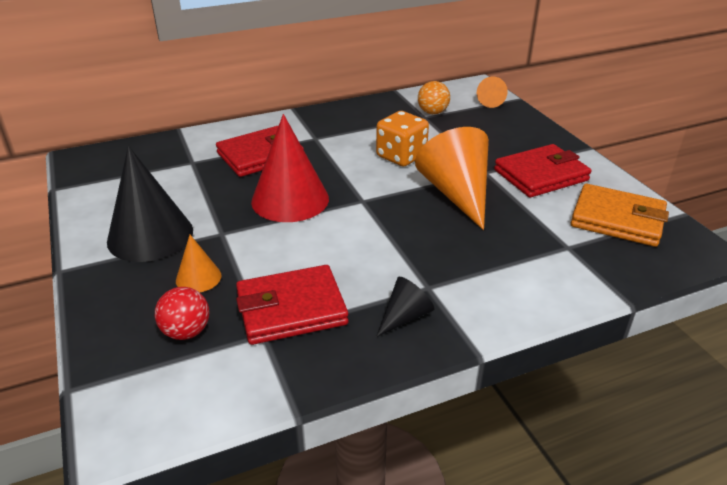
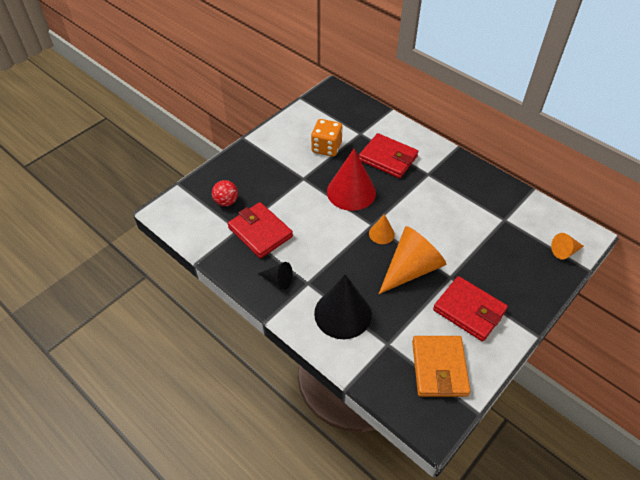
camera: 65 degrees right, 15 degrees up
black cone [107,146,193,262] -> black cone moved to [314,274,372,339]
orange cone [176,235,221,292] -> orange cone moved to [369,214,395,244]
orange dice [376,111,429,166] -> orange dice moved to [311,119,343,157]
orange ball [418,81,450,114] -> none

